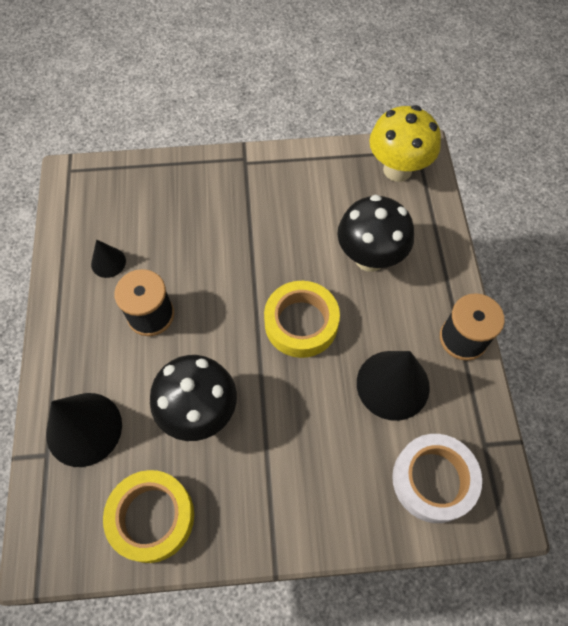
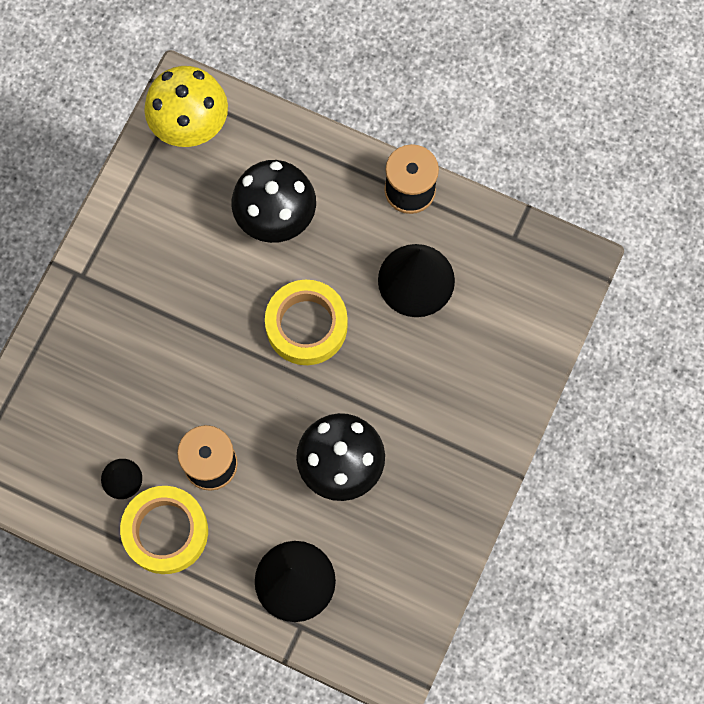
camera: 60 degrees left, 10 degrees up
yellow tape [103,470,194,563] -> yellow tape moved to [120,486,208,574]
white tape [392,434,482,523] -> none

